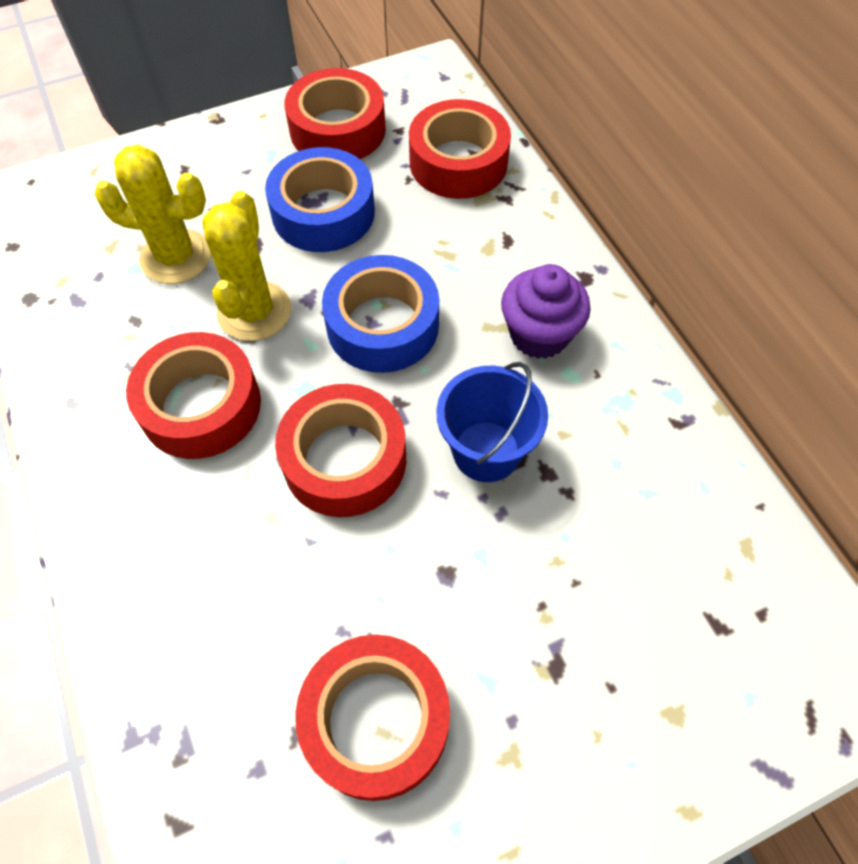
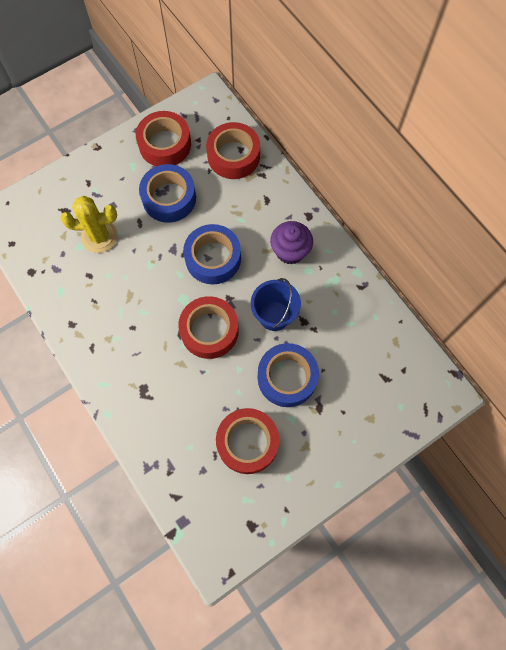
camera: 10 degrees left, 10 degrees up
red tape [126,332,261,459] -> none
yellow cactus [202,191,291,341] -> none
none -> blue tape [258,343,319,407]

